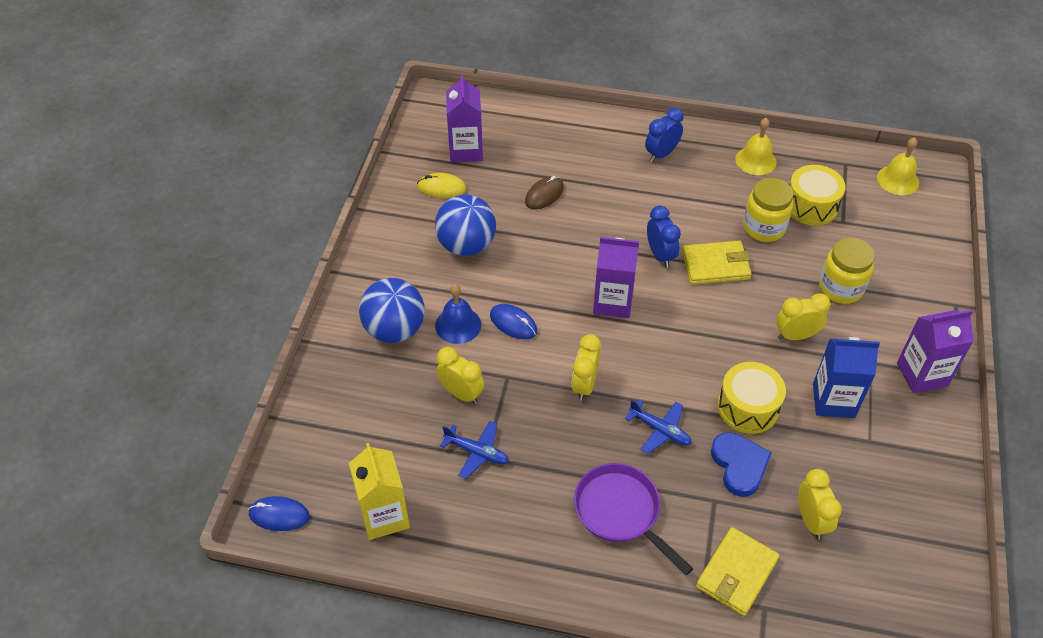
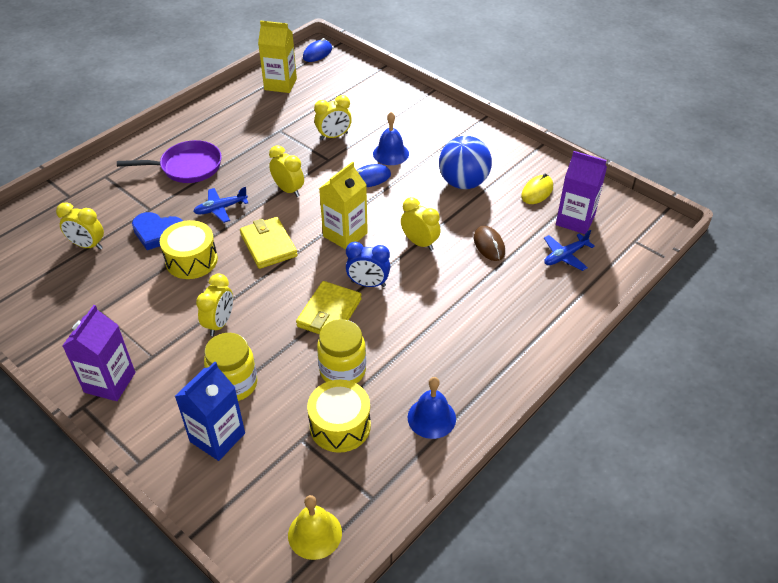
camera: 120 degrees right, 5 degrees down
blue ball [359,278,425,343] -> none
blue plane [440,421,509,479] -> blue plane moved to [544,230,595,271]
purple carton [593,237,639,318] -> yellow carton [319,162,368,250]
blue clock [645,108,684,162] -> none
yellow wallet [696,527,780,616] -> yellow wallet moved to [240,217,298,269]
yellow bell [735,118,777,175] -> blue bell [408,377,456,439]
blue carton [813,337,880,418] -> blue carton moved to [175,362,245,461]
none -> yellow clock [401,197,440,251]

